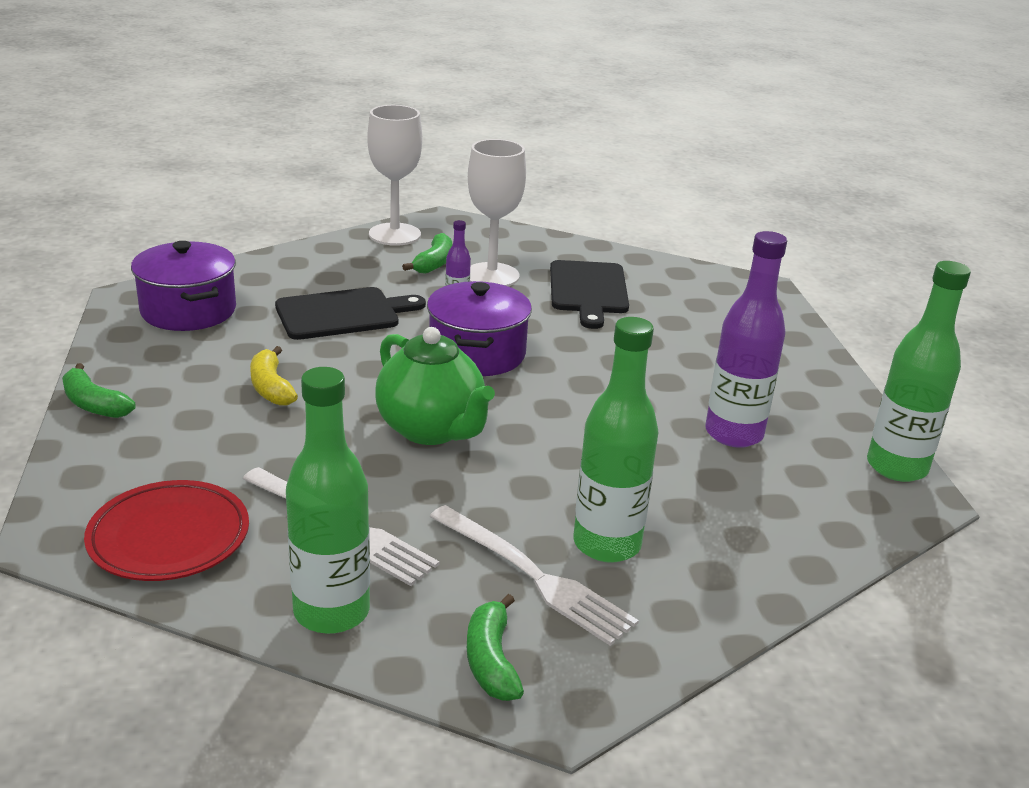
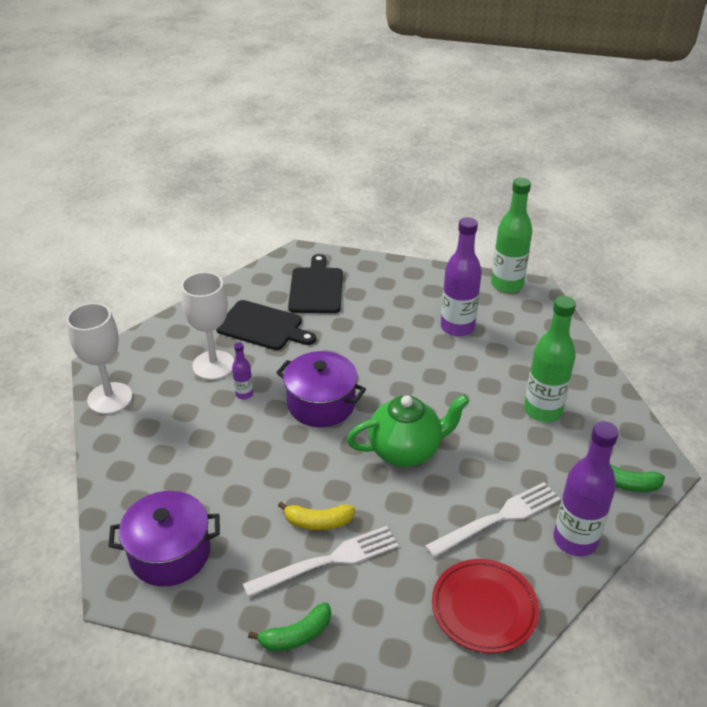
camera: 65 degrees left, 10 degrees up
black cutting board [275,287,426,340] -> black cutting board moved to [288,254,343,313]
green bottle [286,367,370,634] -> purple bottle [553,421,619,556]
green banana [402,233,452,274] -> none
white fork [429,505,639,646] -> white fork moved to [243,526,399,597]

